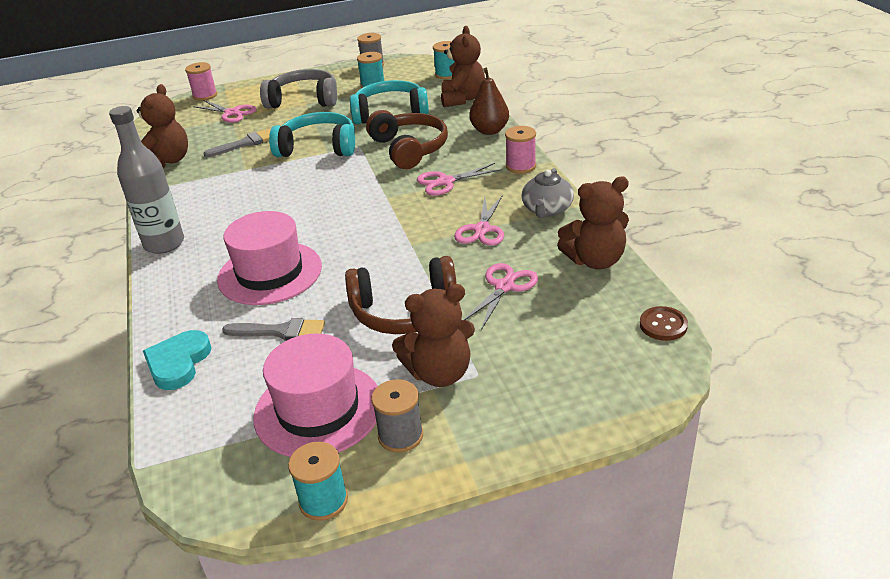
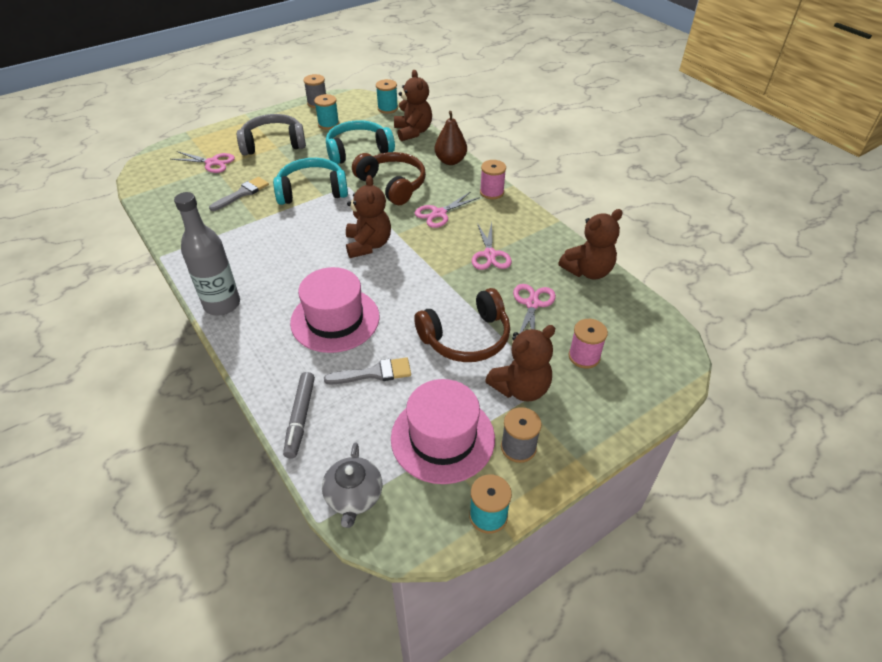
camera: 20 degrees left, 10 degrees up
brown teddy bear [137,84,188,168] -> brown teddy bear moved to [346,175,391,258]
turquoise heart [143,330,212,390] -> grey marker [283,372,315,459]
pink spool [185,62,217,101] -> pink spool moved to [569,319,608,369]
grey teapot [521,168,574,218] -> grey teapot moved to [322,442,383,528]
brown button [640,306,688,341] -> none

